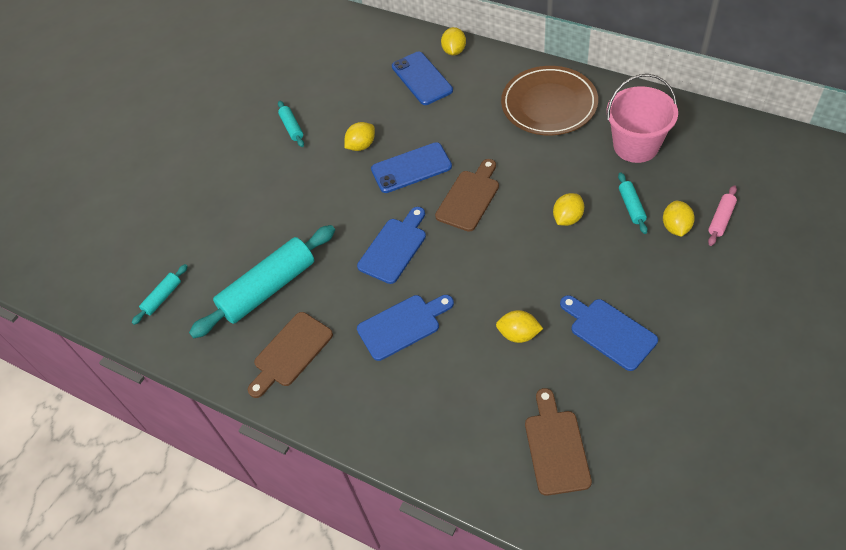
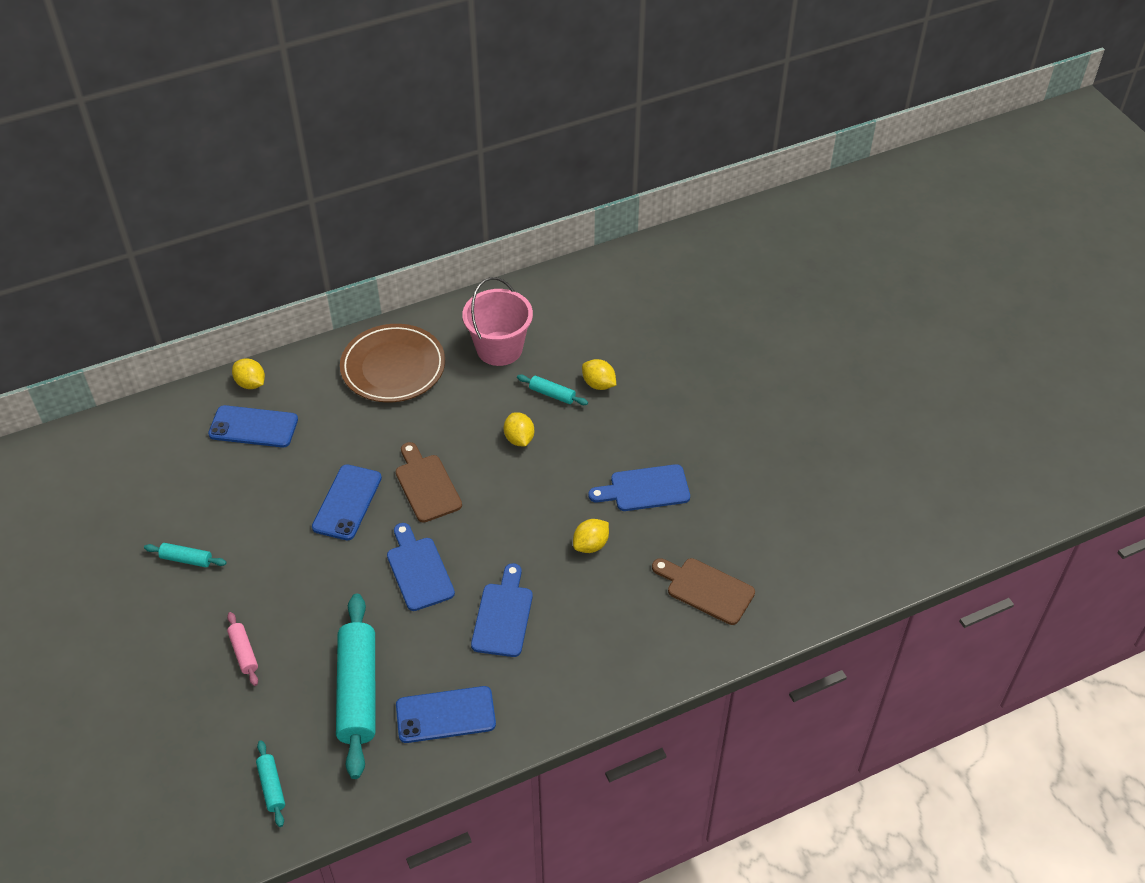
camera: 60 degrees left, 5 degrees down
brown cutting board [248,312,333,398] -> blue phone [396,686,496,743]
yellow lemon [344,122,375,151] -> none
pink rolling pin [708,185,737,246] -> pink rolling pin moved to [227,612,258,686]

